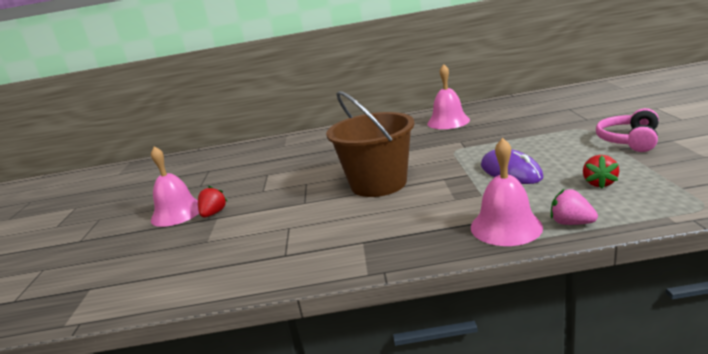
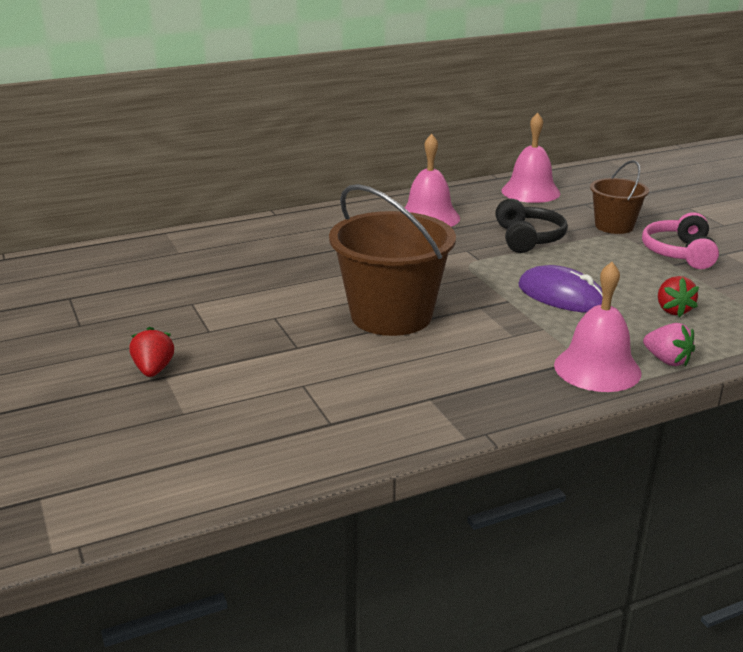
camera: 25 degrees left, 5 degrees up
pink bell [151,146,199,227] -> pink bell moved to [501,113,560,203]
pink strawberry [551,189,598,225] -> pink strawberry turned 150 degrees counterclockwise [643,323,695,366]
none -> black headphones [495,199,568,253]
none -> brown bucket [590,160,649,234]

